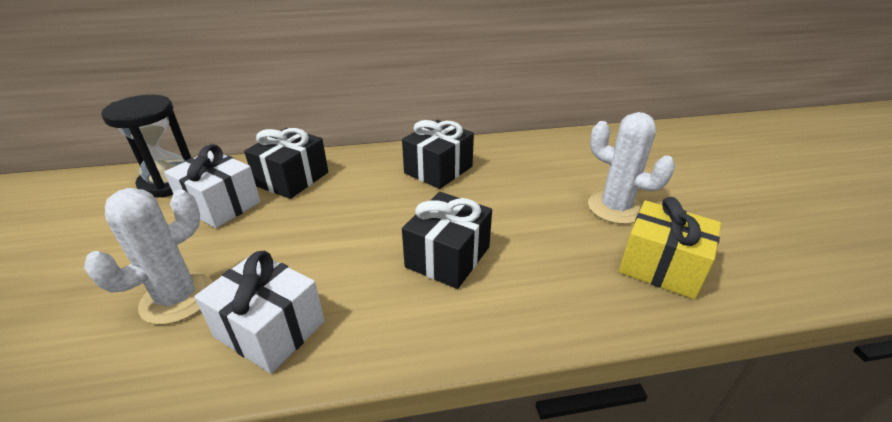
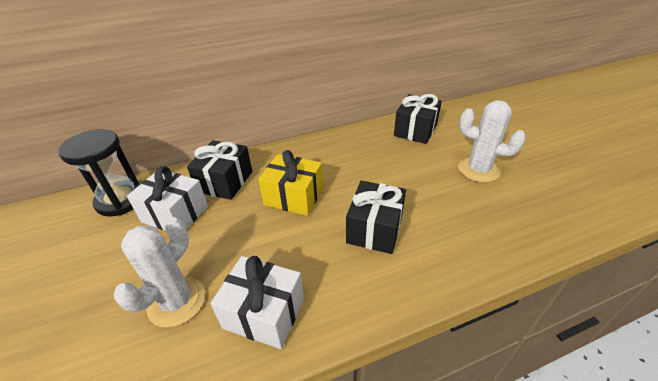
camera: 10 degrees left, 5 degrees up
black gift [402,120,474,189] -> black gift moved to [394,94,442,144]
yellow gift [619,197,721,299] -> yellow gift moved to [258,150,323,216]

